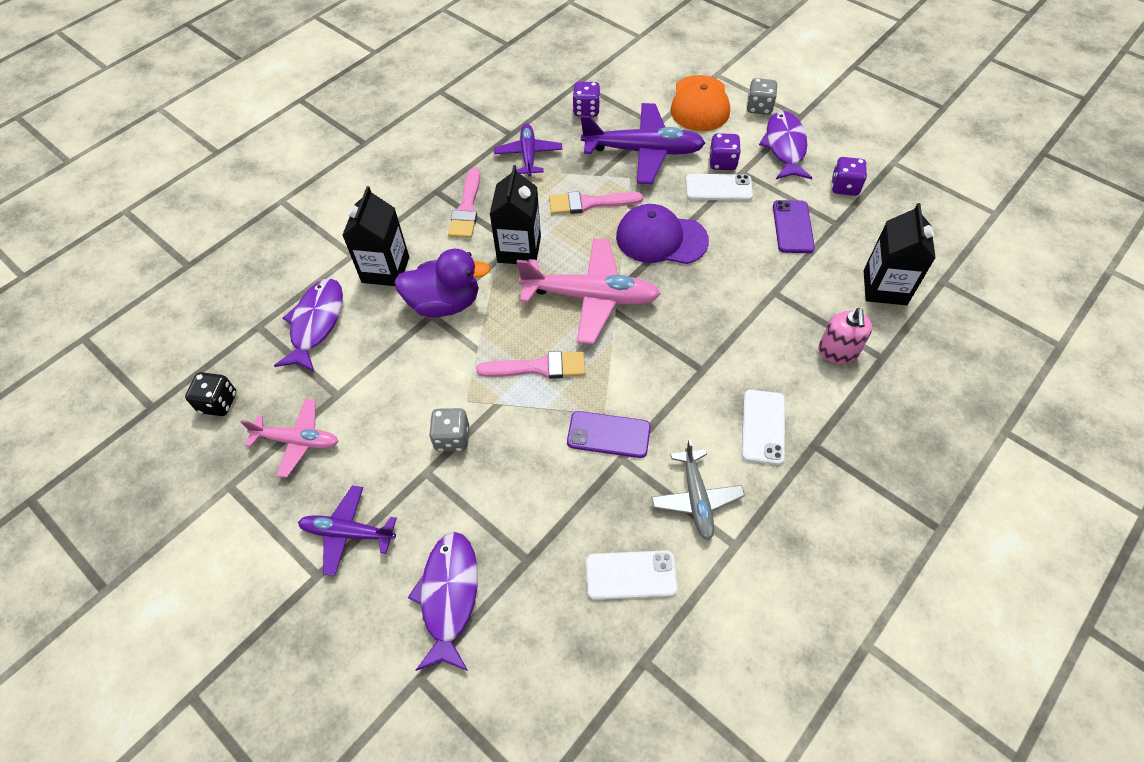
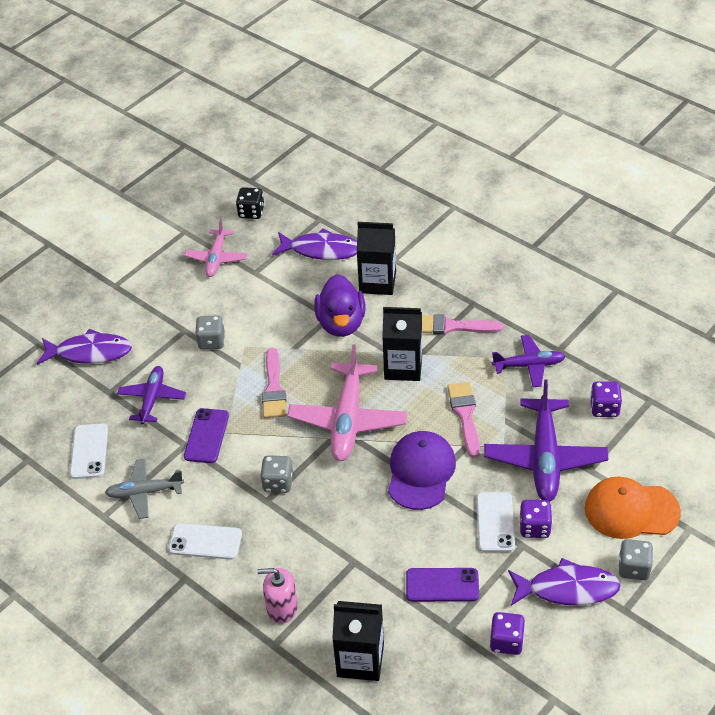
camera: 90 degrees right, 10 degrees down
purple plane [298,486,397,576] -> purple plane moved to [117,366,186,424]
none -> grey dice [260,455,293,493]

